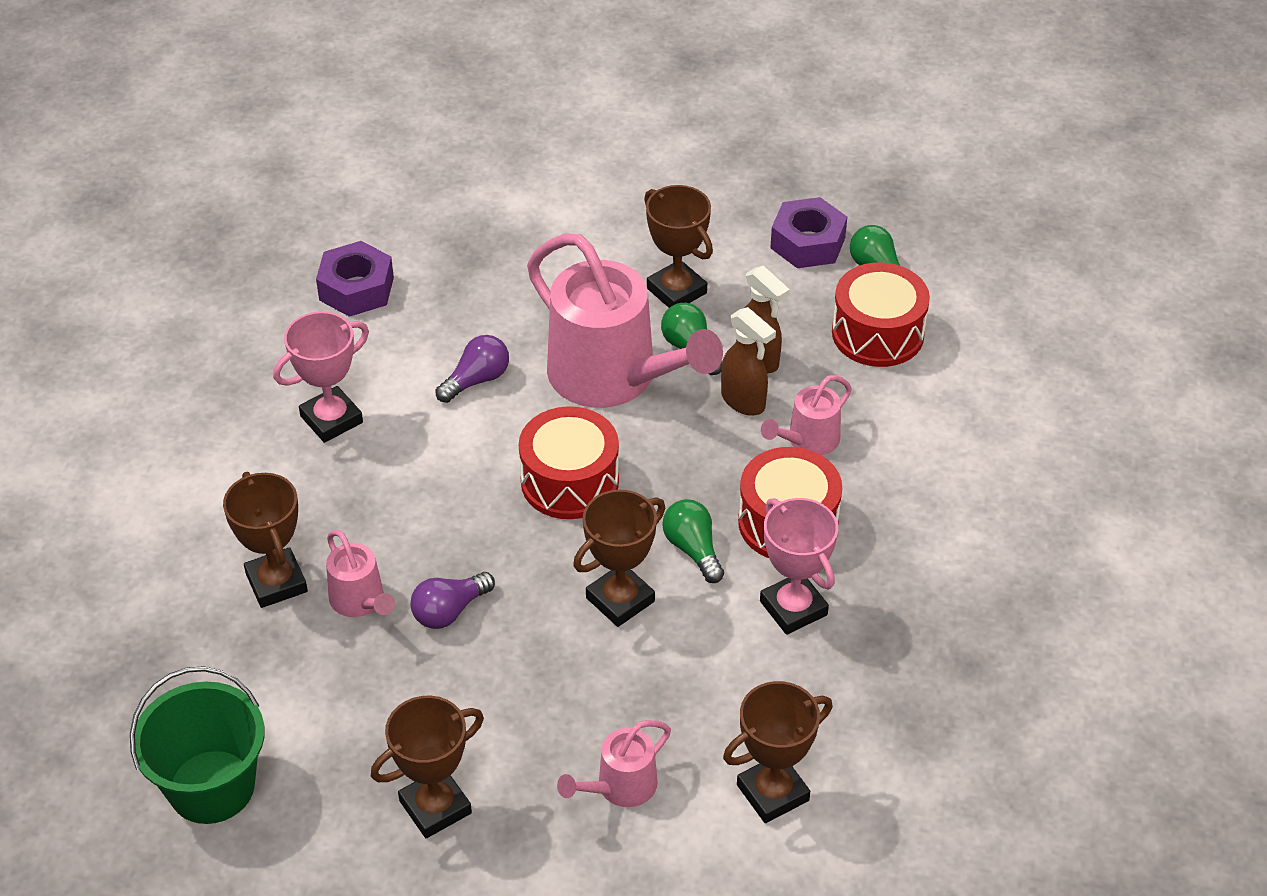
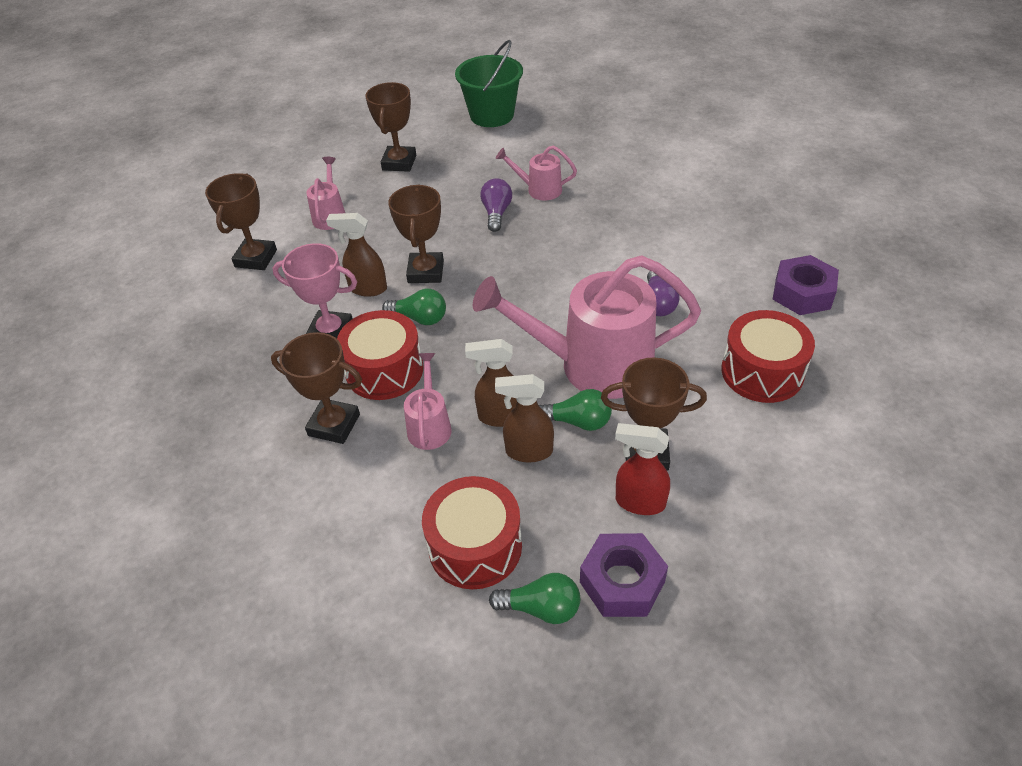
camera: 135 degrees right, 0 degrees up
brown trophy [223,472,308,608] -> brown trophy moved to [271,332,362,444]
pink trophy [273,311,369,443] -> none
red drum [519,406,619,519] -> red drum moved to [721,310,815,403]
none -> brown spray bottle [326,213,387,297]
none -> red spray bottle [615,423,670,515]

